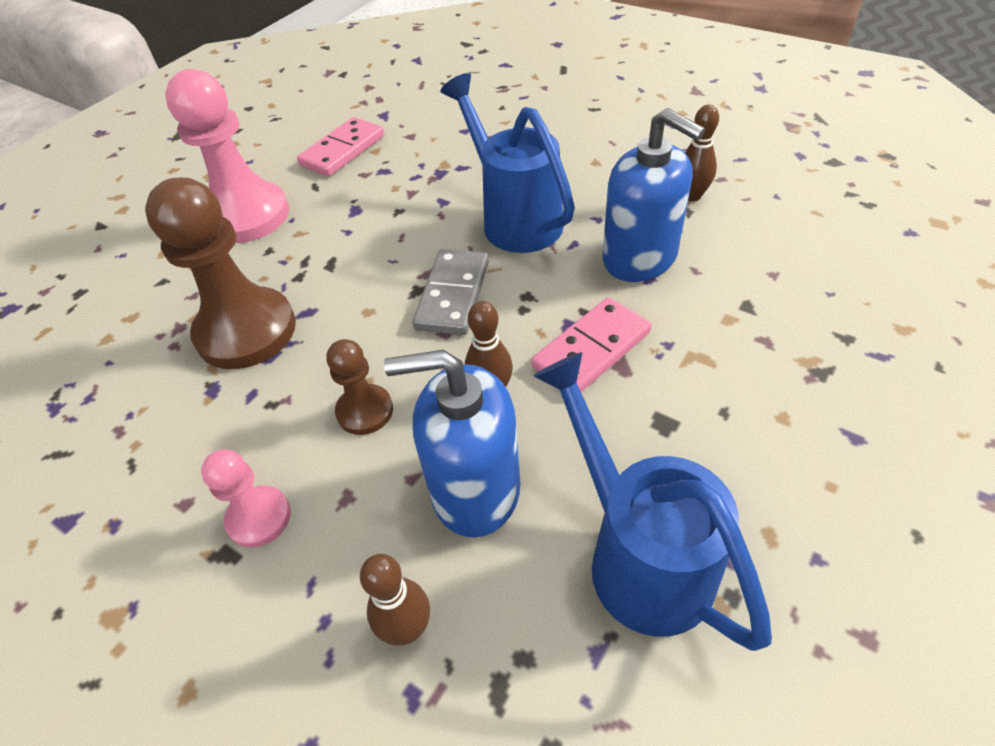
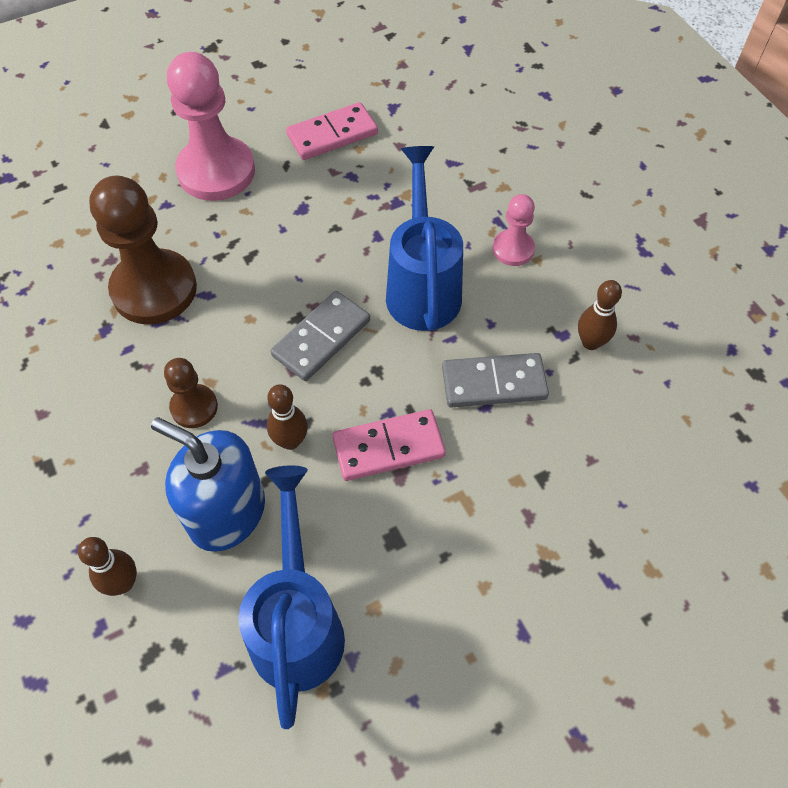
camera: 25 degrees right, 10 degrees up
pink pawn [201,449,291,548] -> pink pawn moved to [492,194,535,266]
blue soap dispenser [603,108,705,282] -> grey domino [442,353,549,408]

